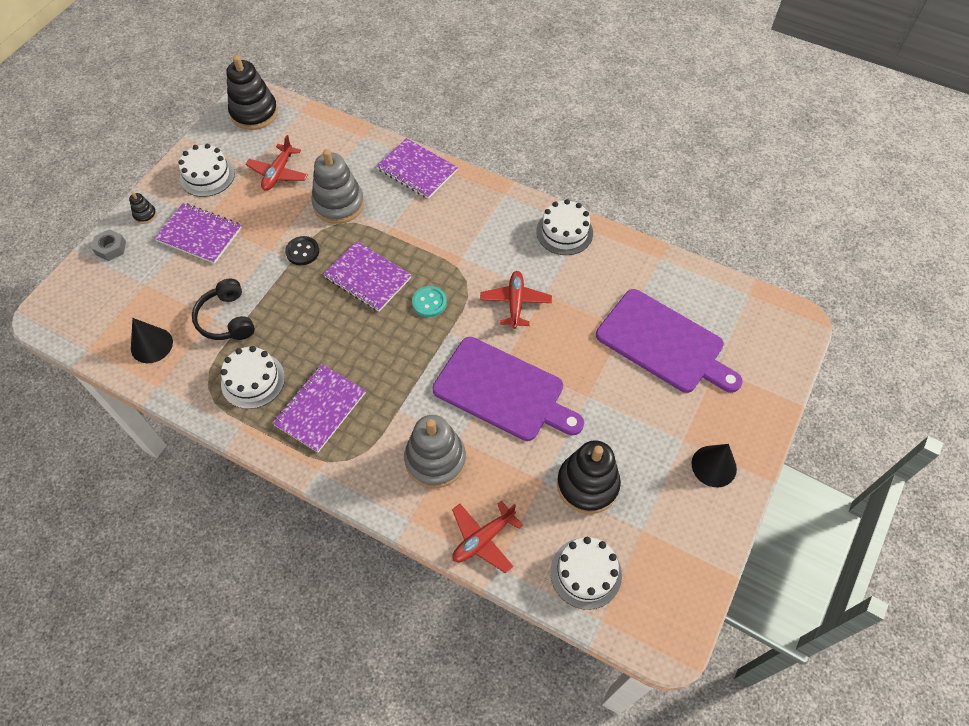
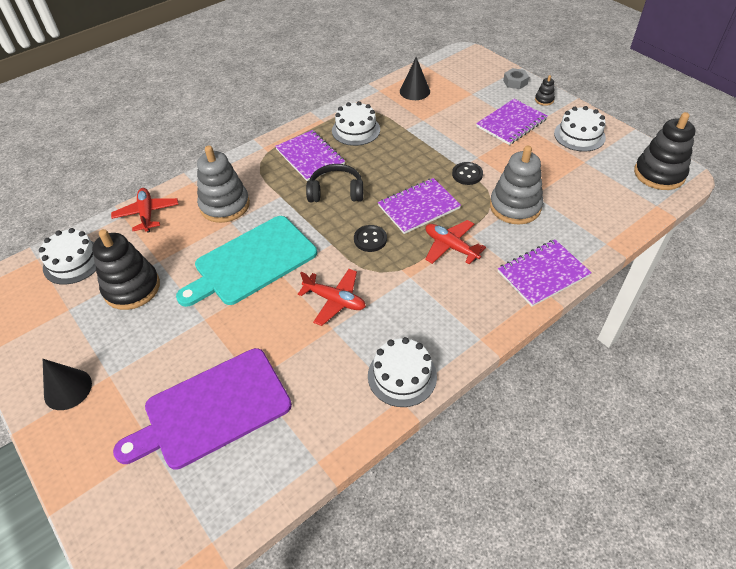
camera: 115 degrees right, 10 degrees down
black headphones [192,278,255,340] -> black headphones moved to [306,164,363,202]
red plane [245,135,308,191] -> red plane moved to [425,220,486,264]
turquoise button [412,286,447,317] -> black button [354,225,387,252]
purple cutting board [432,337,584,441] -> turquoise cutting board [176,216,317,307]

